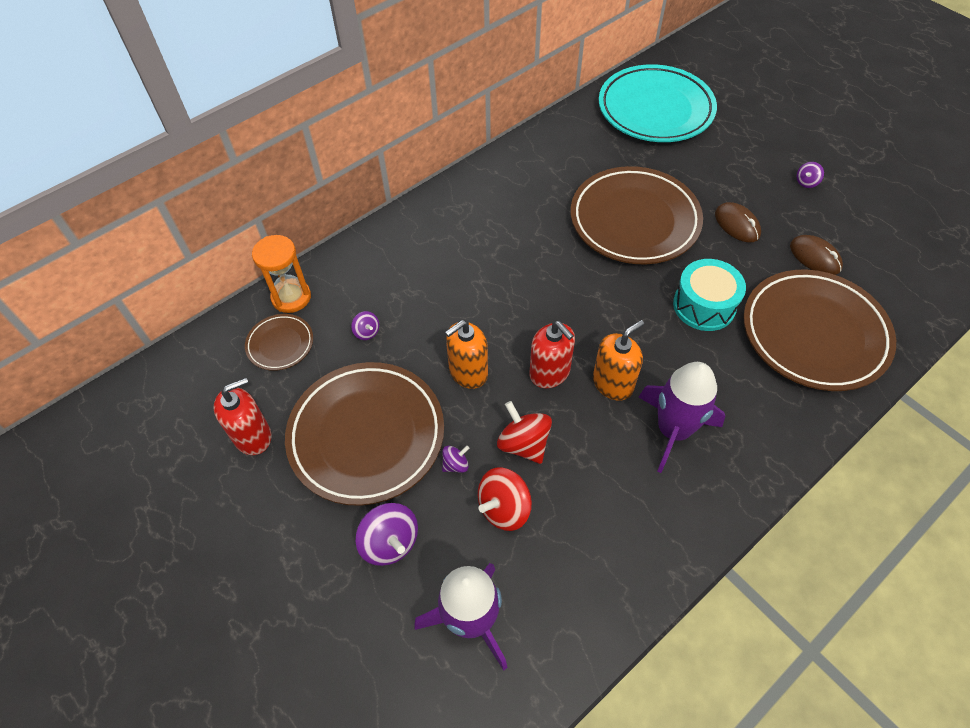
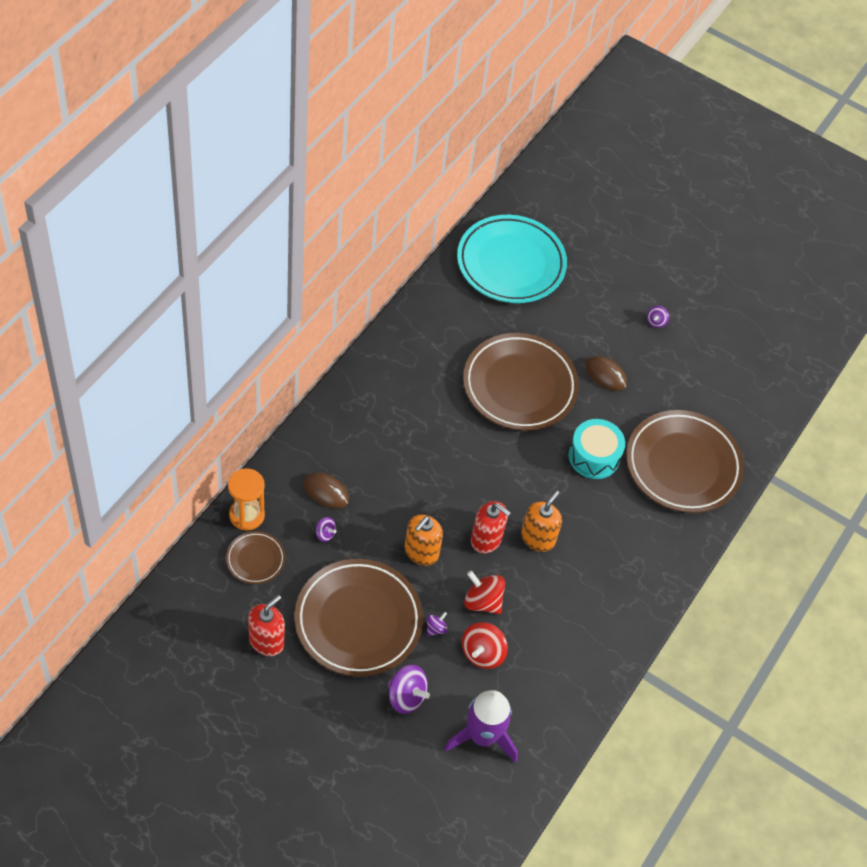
camera: 25 degrees left, 0 degrees up
purple rocket [639,362,725,473] -> none
brown mouse [790,235,843,275] -> brown mouse moved to [304,472,349,508]

